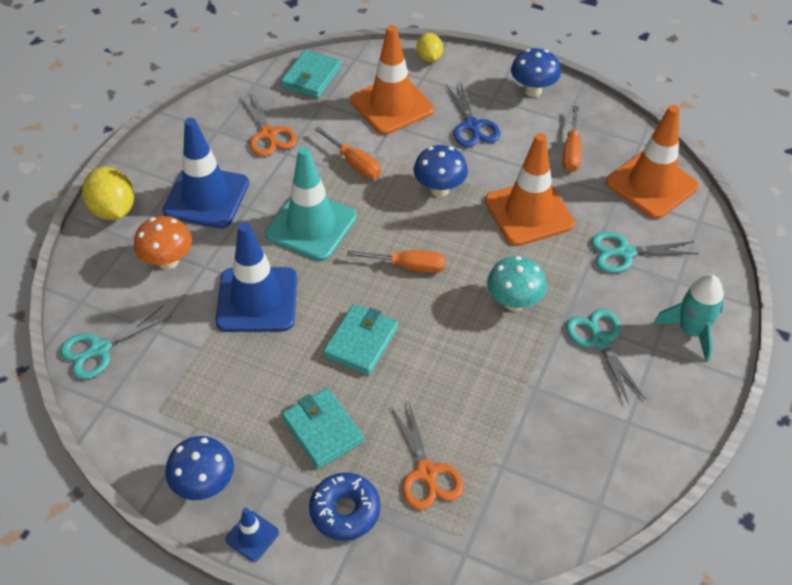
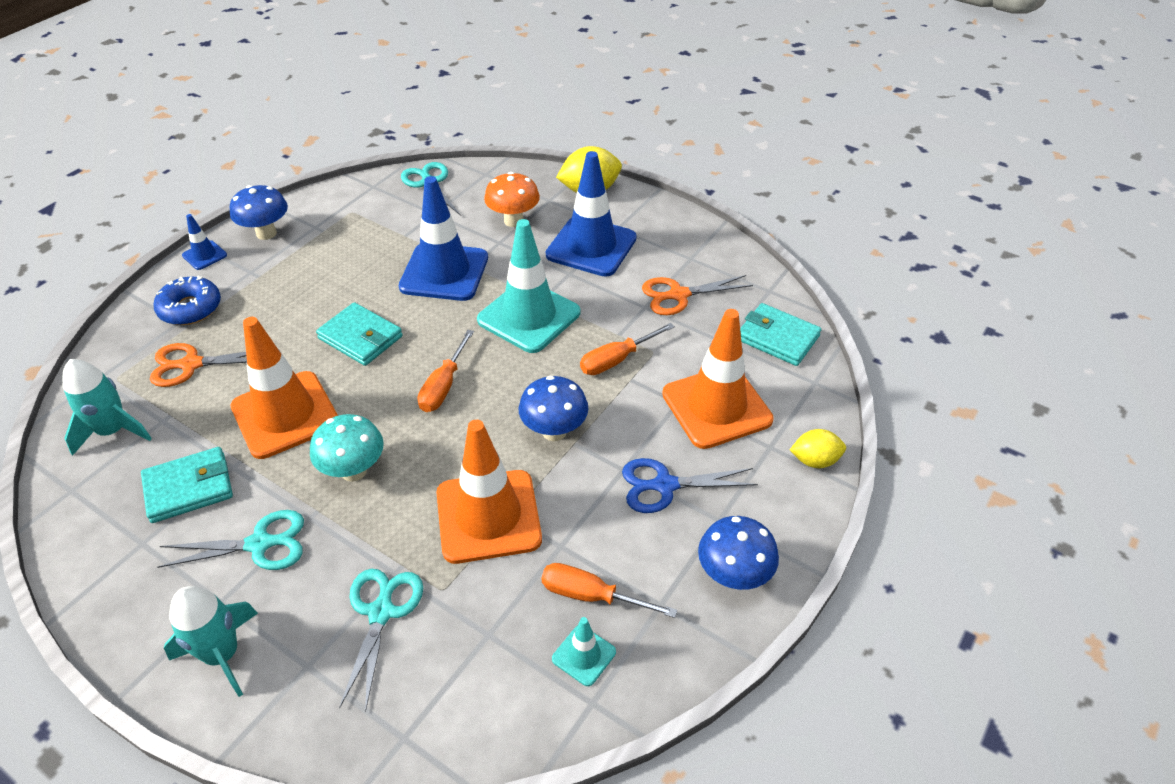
camera: 100 degrees right, 5 degrees down
turquoise wallet [282,388,364,469] -> turquoise wallet moved to [141,447,233,523]
orange traffic cone [606,105,699,219] -> orange traffic cone moved to [230,317,338,459]
none -> turquoise rocket [63,359,152,456]
none -> turquoise traffic cone [552,617,616,686]

